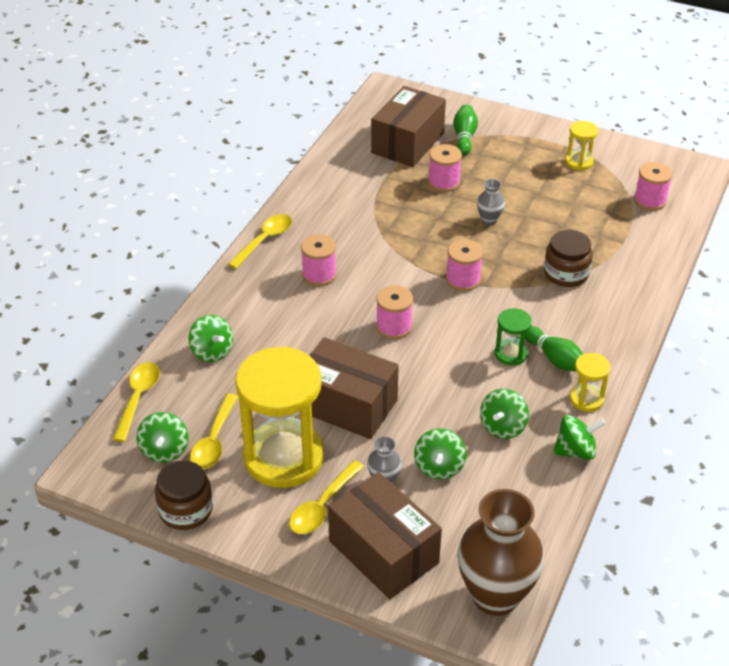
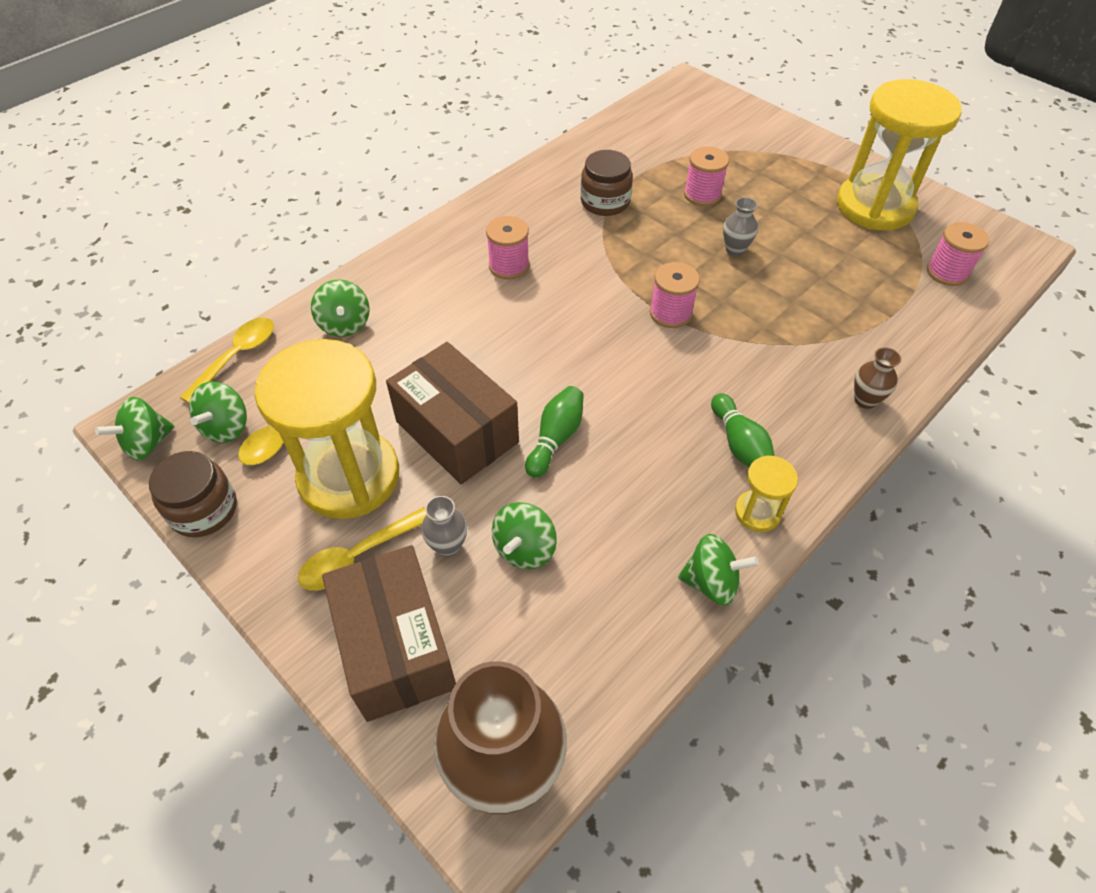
camera: 20 degrees right, 10 degrees up
yellow spoon [228,214,292,269] -> none
brown box [371,86,446,167] -> none
pink spool [376,285,413,339] -> none
green bowling pin [453,104,478,156] -> green bowling pin moved to [525,386,584,478]
green spinning top [480,389,529,439] -> green spinning top moved to [95,397,175,461]
green hourglass [495,308,532,365] -> none
brown jar [544,230,593,287] -> brown jar moved to [581,150,633,216]
yellow hourglass [565,121,598,171] -> yellow hourglass [837,79,962,230], size x2.26
none -> brown vase [854,347,901,409]

